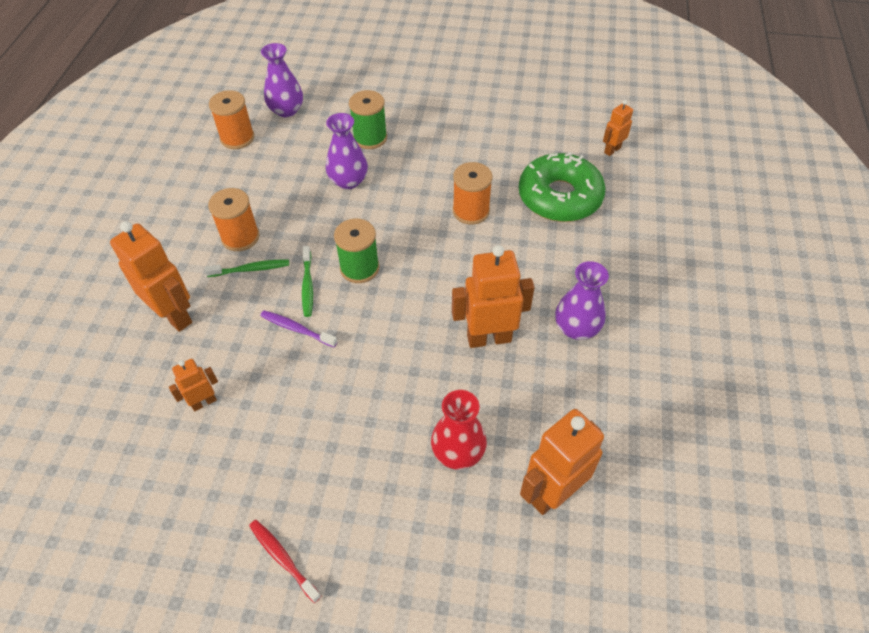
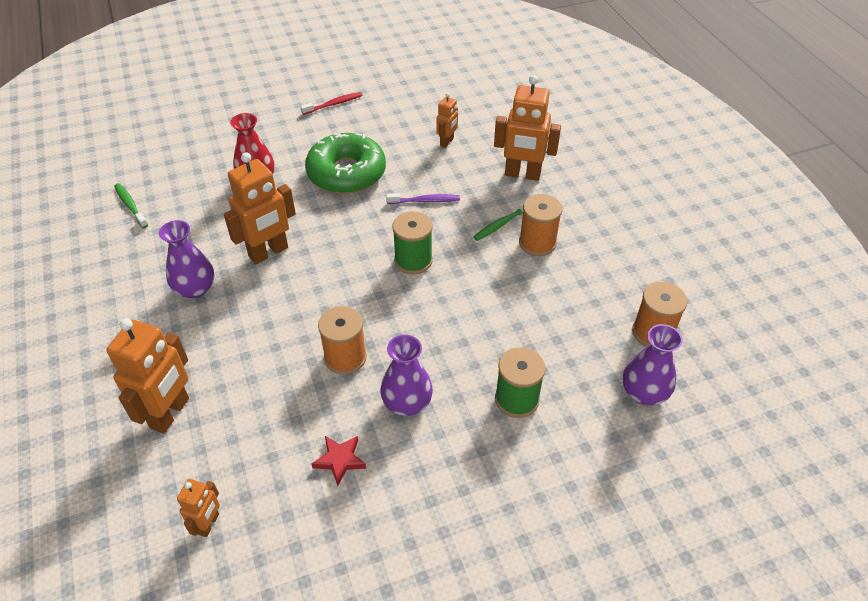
camera: 150 degrees right, 5 degrees down
red toothbrush [249,520,321,603] -> red toothbrush turned 45 degrees counterclockwise [300,92,362,115]
green toothbrush [302,246,313,317] -> green toothbrush moved to [114,183,148,228]
purple vase [326,113,368,189] -> purple vase moved to [380,334,433,416]
green donut [519,152,606,222] -> green donut moved to [305,133,386,194]
orange robot [520,409,604,515] -> orange robot moved to [106,318,189,434]
none -> red star [311,436,366,486]

